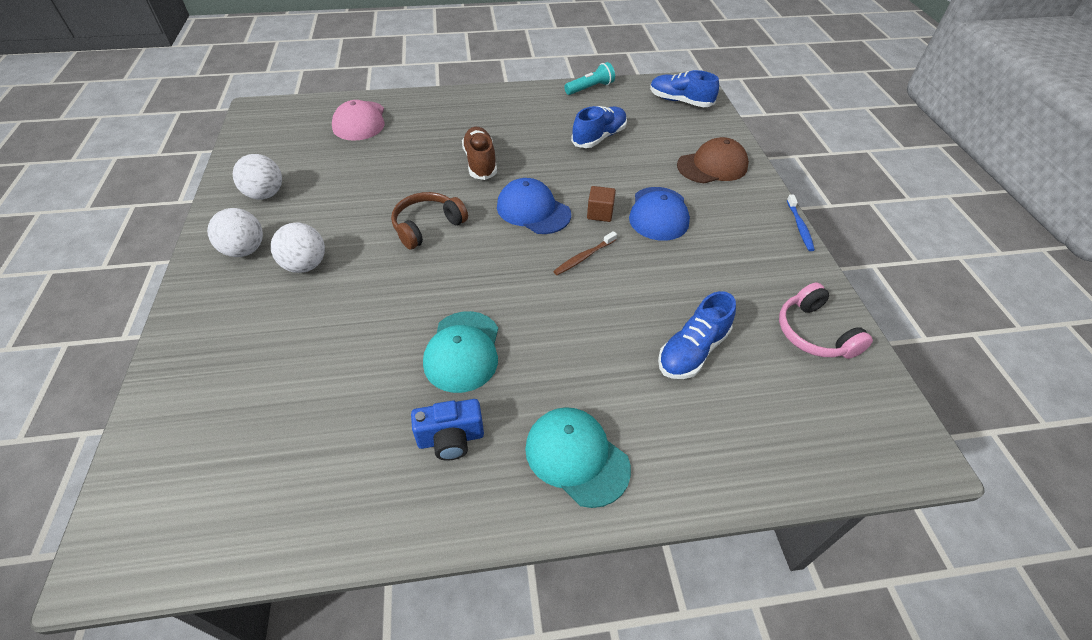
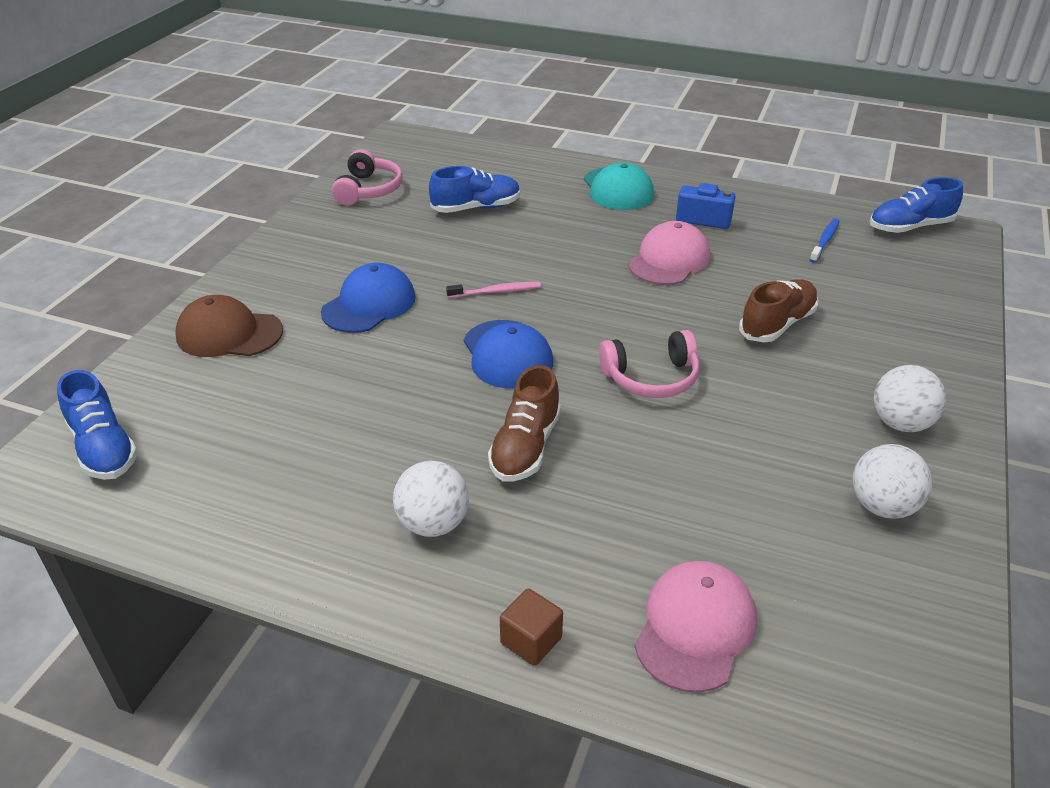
camera: 150 degrees left, 10 degrees down
white ball [271,223,325,273] -> white ball moved to [393,461,469,537]
brown headphones [391,192,468,250] -> pink headphones [599,330,700,398]
turquoise cap [423,311,498,393] -> pink cap [628,221,710,285]
brown toothbrush [553,231,617,275] -> pink toothbrush [446,282,541,298]
turquoise flashlight [564,62,615,95] -> none
blue shoe [571,106,627,148] -> blue shoe moved to [869,177,963,233]
brown cube [587,186,616,222] -> brown cube moved to [500,588,563,666]
blue toothbrush [787,195,815,251] -> blue toothbrush moved to [810,218,840,263]
none -> brown shoe [739,279,819,343]

